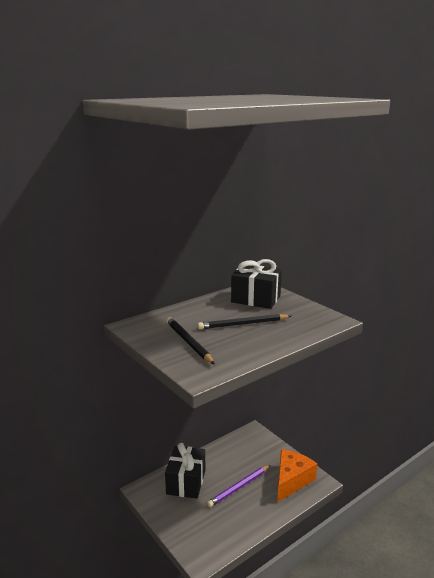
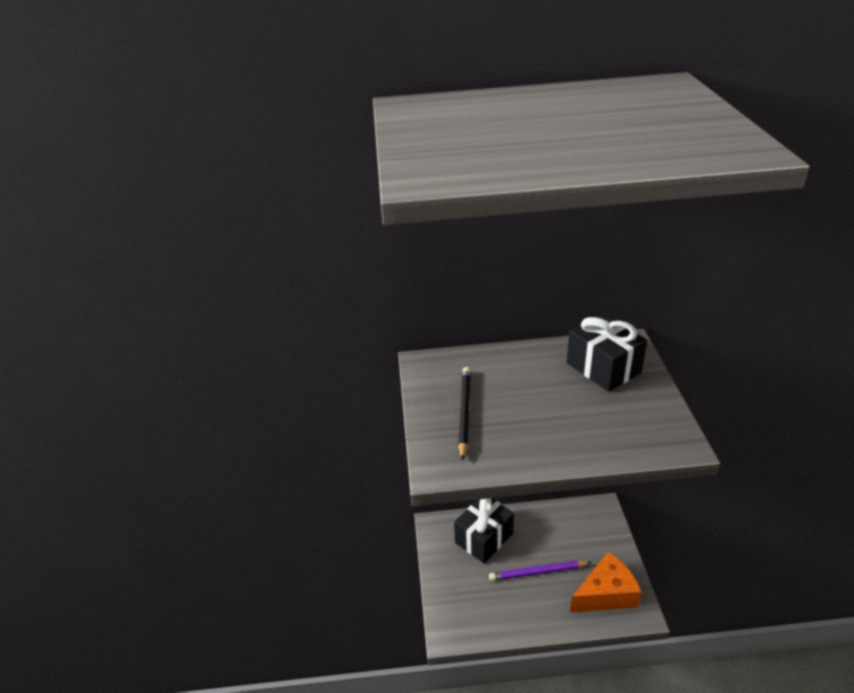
camera: 35 degrees right, 15 degrees up
black pencil [197,314,291,330] -> none

